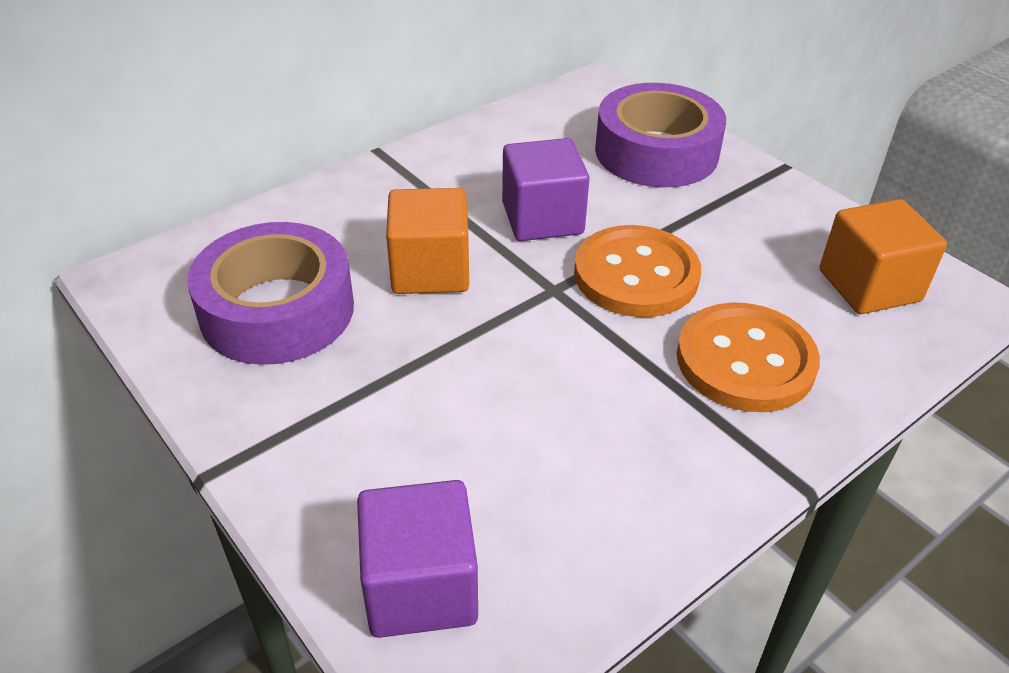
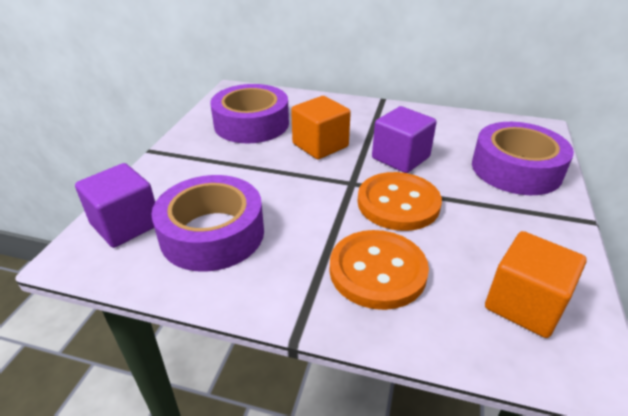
camera: 55 degrees right, 5 degrees down
none -> purple tape [151,175,264,272]

